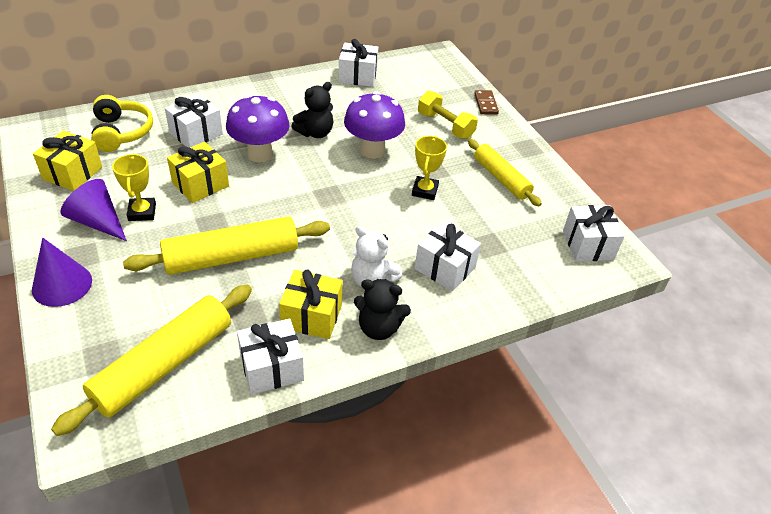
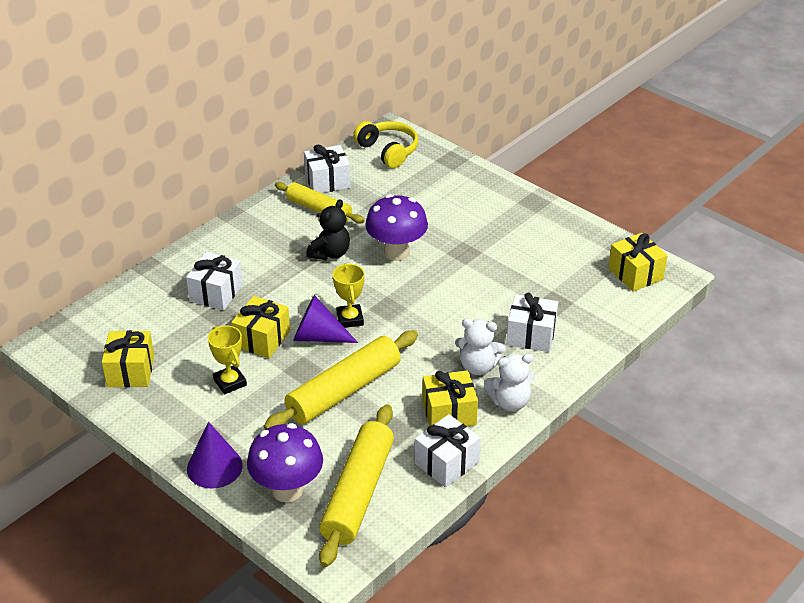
camera: 20 degrees left, 5 degrees down
purple cone [61,179,127,241] -> purple cone moved to [293,295,358,343]
yellow headphones [91,95,153,152] -> yellow headphones moved to [353,121,418,168]
purple mushroom [226,95,290,162] -> purple mushroom moved to [247,423,323,502]
black teddy bear [354,279,411,340] -> white teddy bear [484,354,535,411]
yellow trophy [412,136,447,200] -> yellow trophy moved to [333,263,365,328]
yellow dumbbell [418,90,478,139] -> none
yellow rolling pin [468,139,542,206] -> yellow rolling pin moved to [275,182,365,224]
brown domino [474,90,499,114] -> none
white gift [563,205,625,261] -> yellow gift [608,233,668,292]

